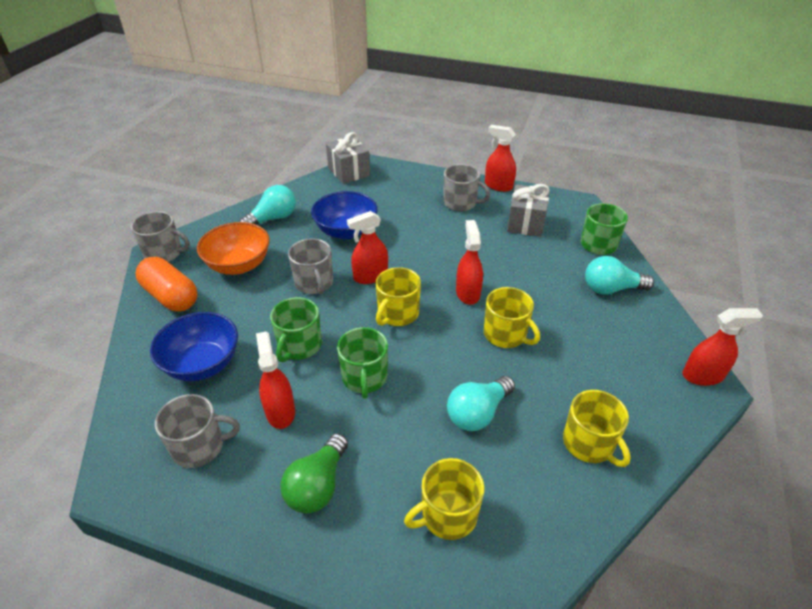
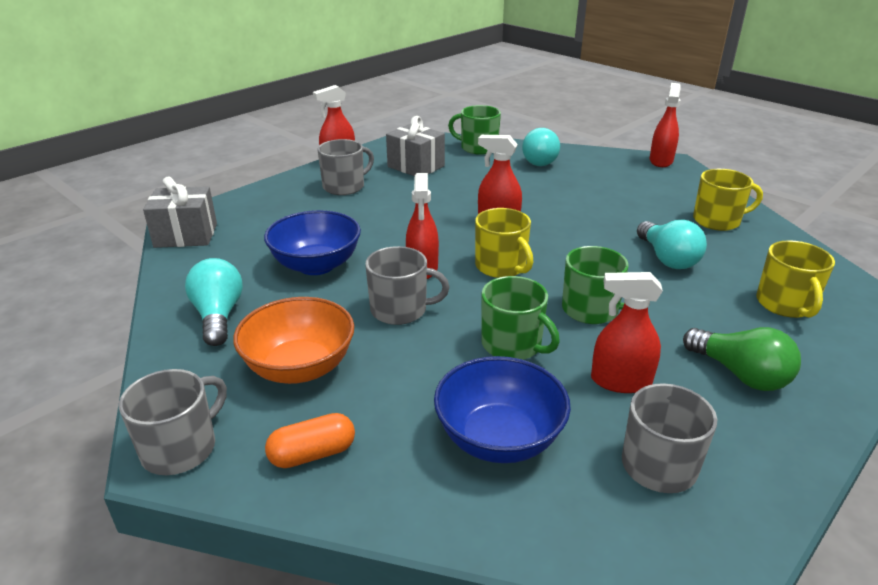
camera: 65 degrees left, 10 degrees down
orange capsule [136,257,198,312] -> orange capsule [265,413,355,468], size x0.62
yellow mug [484,287,540,348] -> none

